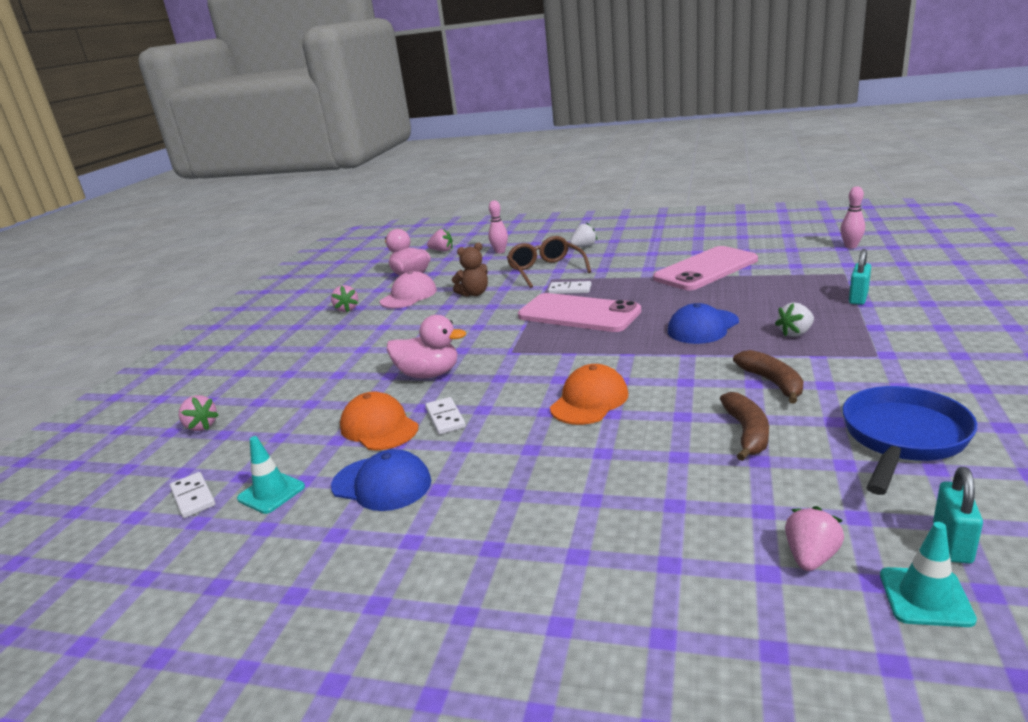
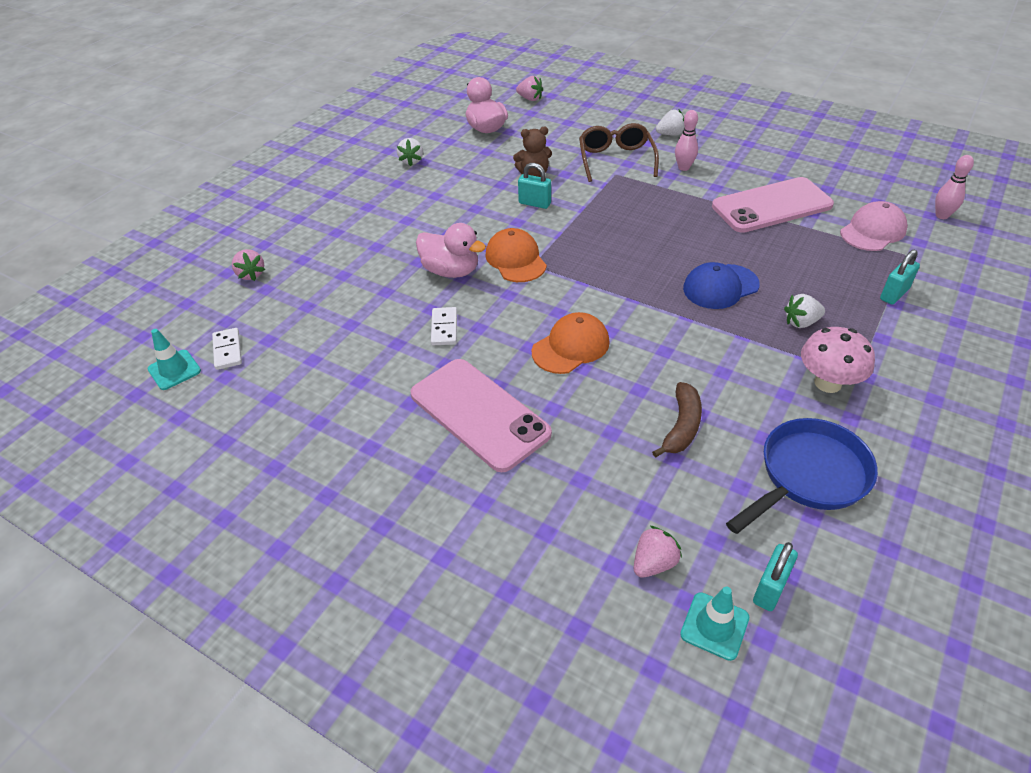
camera: 15 degrees right, 20 degrees up
turquoise traffic cone [237,436,305,514] -> turquoise traffic cone moved to [147,329,201,390]
pink strawberry [331,285,358,312] -> white strawberry [397,138,423,166]
blue cap [331,449,431,511] -> none
orange cap [340,392,419,450] -> orange cap moved to [486,228,547,282]
pink cap [380,271,437,308] -> pink cap moved to [840,201,908,251]
pink bowling pin [488,200,508,254] -> pink bowling pin moved to [675,110,698,171]
pink phone [518,293,641,332] -> pink phone moved to [411,359,552,472]
white domino [548,281,592,294] -> none
brown banana [733,350,804,404] -> none
none -> turquoise padlock [518,163,551,209]
none -> pink mushroom [801,327,875,393]

